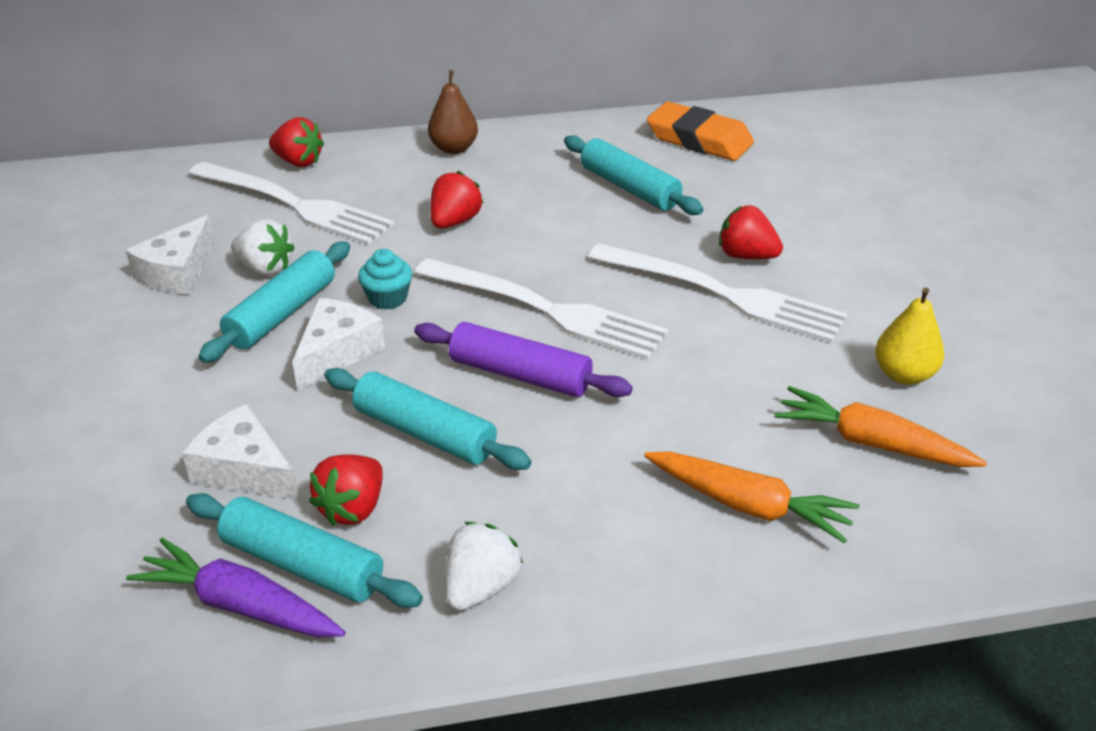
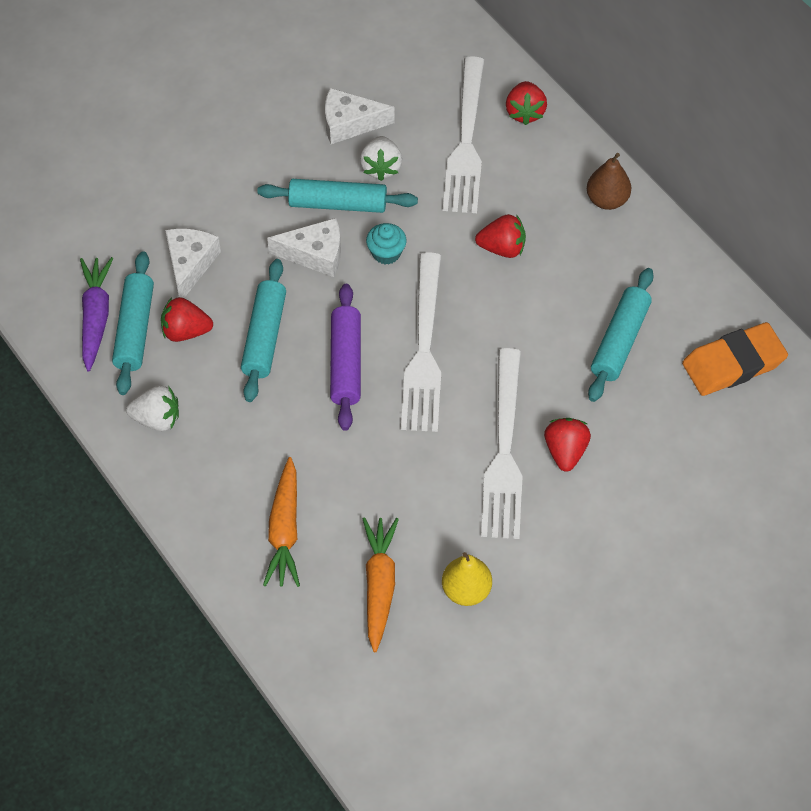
camera: 65 degrees right, 20 degrees up
orange eraser [647,102,754,161] -> orange eraser turned 60 degrees clockwise [682,322,788,396]

